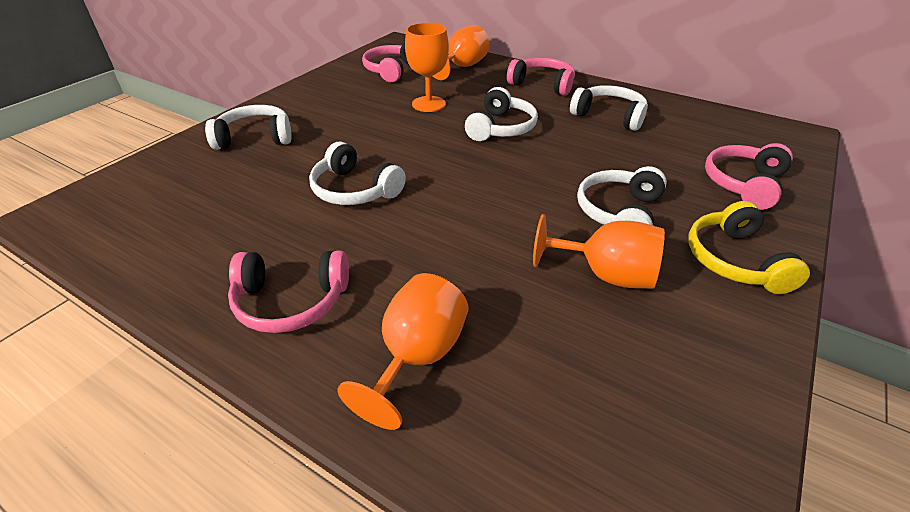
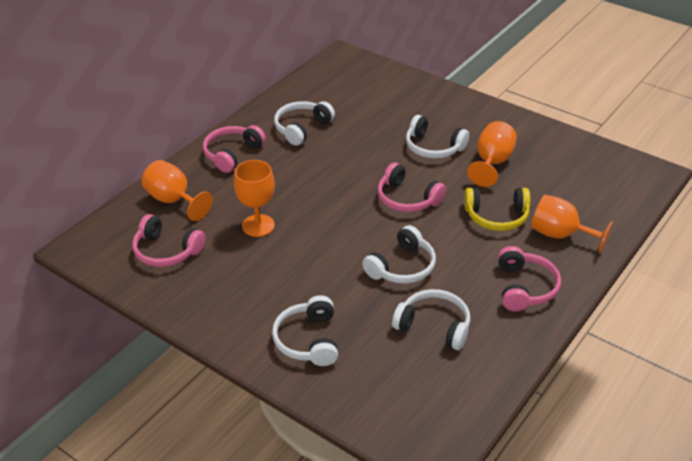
camera: 85 degrees left, 0 degrees up
white headphones [465,87,538,141] -> white headphones moved to [392,289,470,350]
yellow headphones [688,201,810,294] -> yellow headphones moved to [464,188,530,231]
pink headphones [705,143,793,210] -> pink headphones moved to [378,162,446,212]

